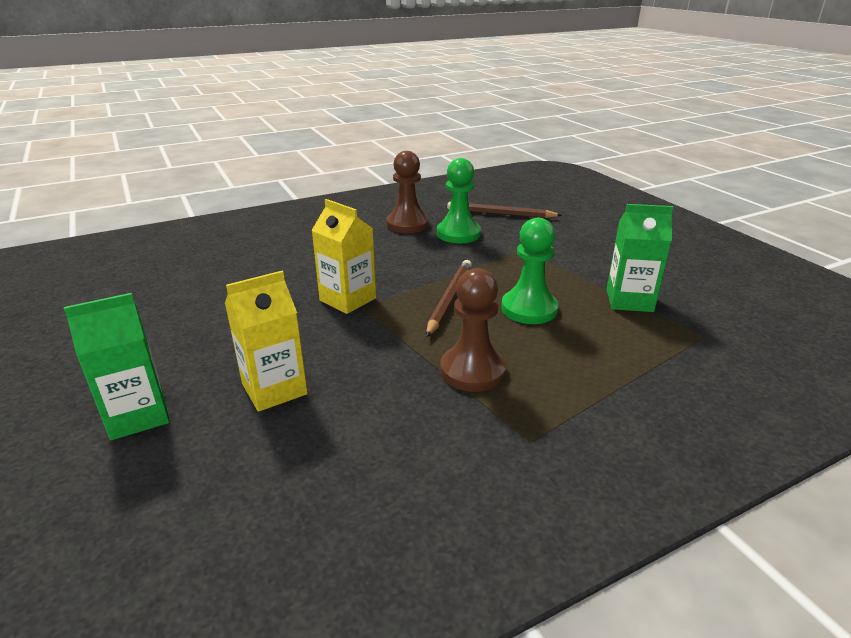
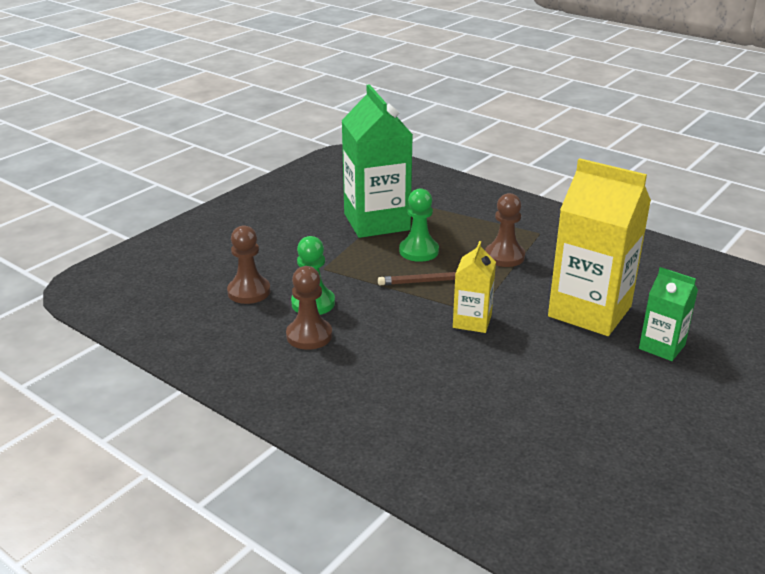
camera: 115 degrees left, 0 degrees up
yellow carton [225,271,308,412] -> yellow carton [548,158,651,336], size x1.93
brown pencil [447,202,562,218] -> brown pawn [227,225,270,304]
green carton [606,204,673,312] -> green carton [341,84,413,238], size x1.93

